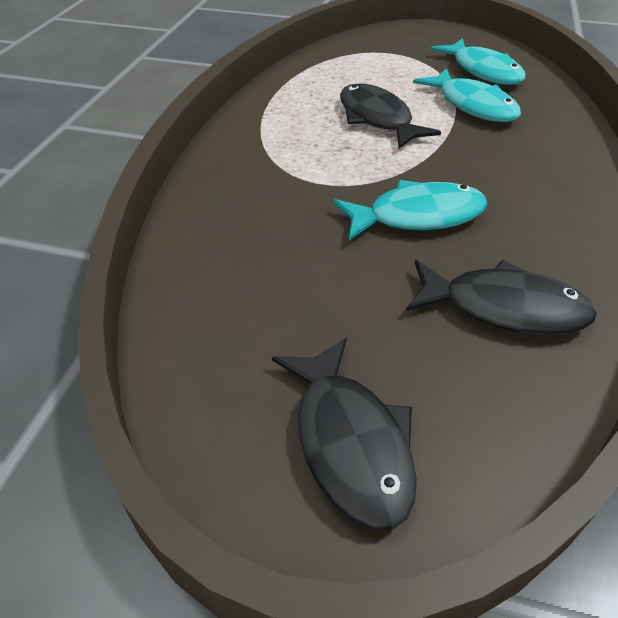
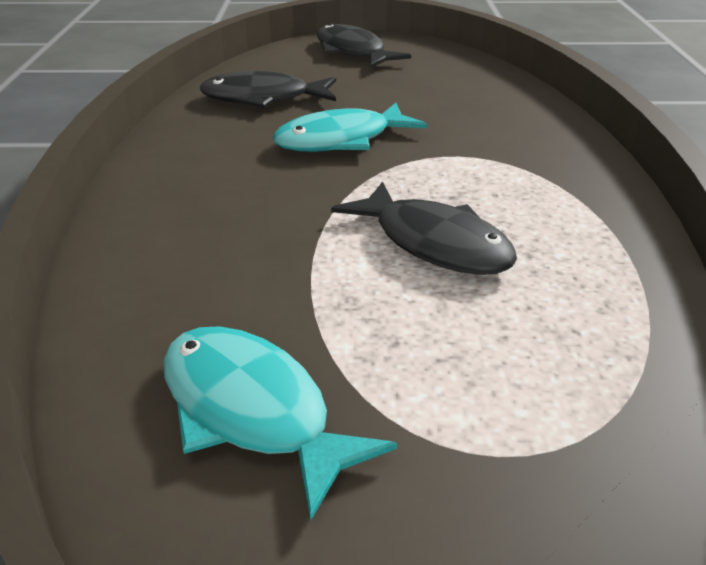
camera: 165 degrees right, 10 degrees down
turquoise fish [413,68,521,122] -> none

